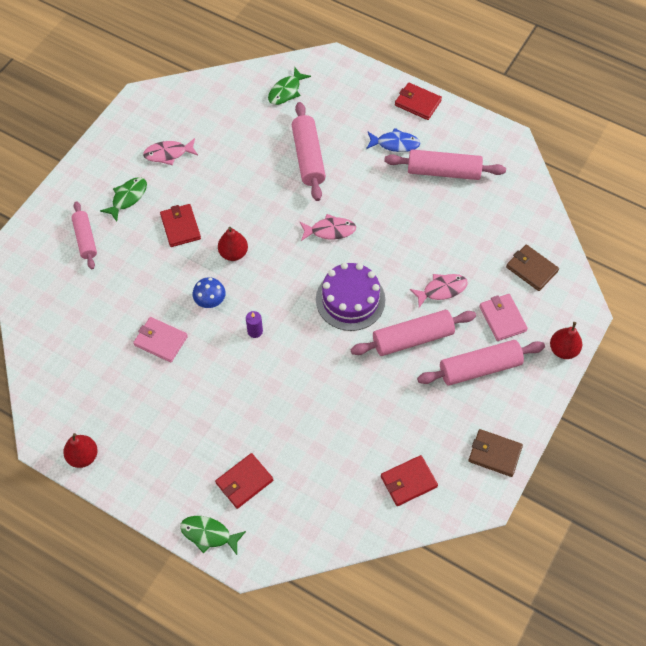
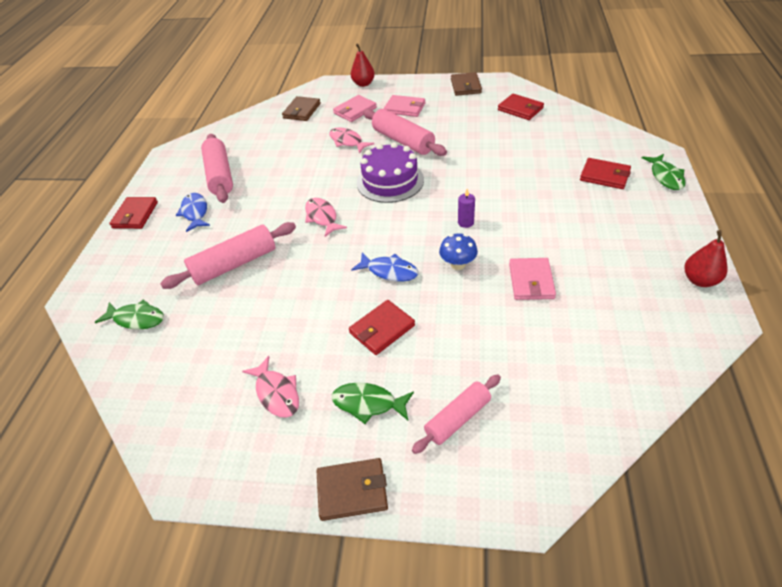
camera: 110 degrees left, 15 degrees down
red pear [218,227,248,261] -> blue fish [351,253,419,282]
pink rolling pin [417,340,545,386] -> pink wallet [384,95,425,117]
none -> brown wallet [316,458,388,521]

